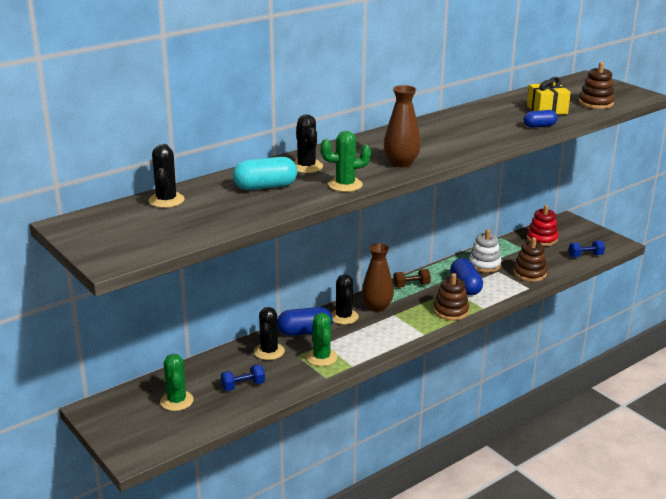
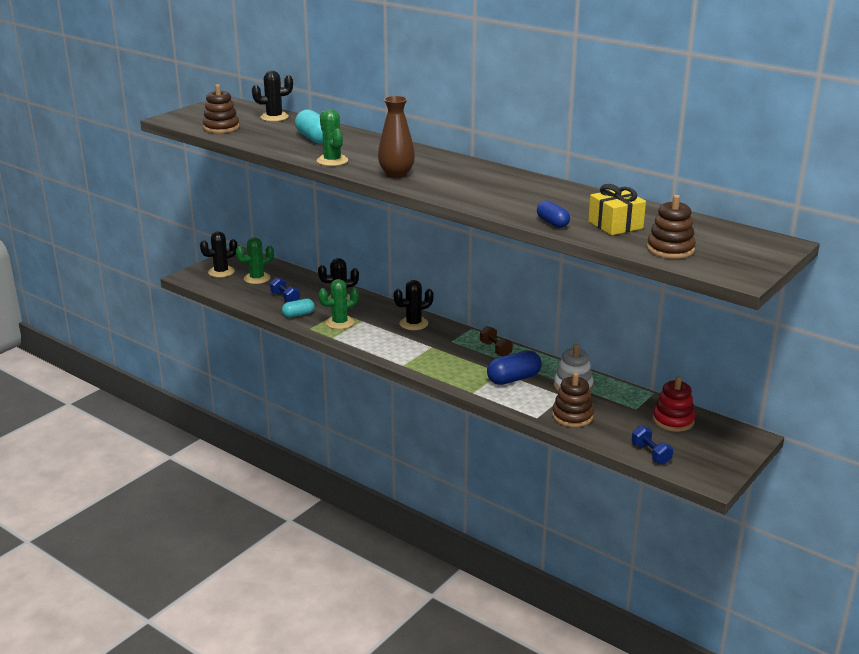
camera: 75 degrees right, 0 degrees up
blue capsule [278,307,333,336] -> none
black cactus [294,114,323,173] -> black cactus moved to [200,231,238,278]
brown vase [362,243,394,312] -> none
brown stacking toy [433,273,469,321] -> brown stacking toy moved to [203,84,239,133]
none -> turquoise capsule [282,299,315,317]

